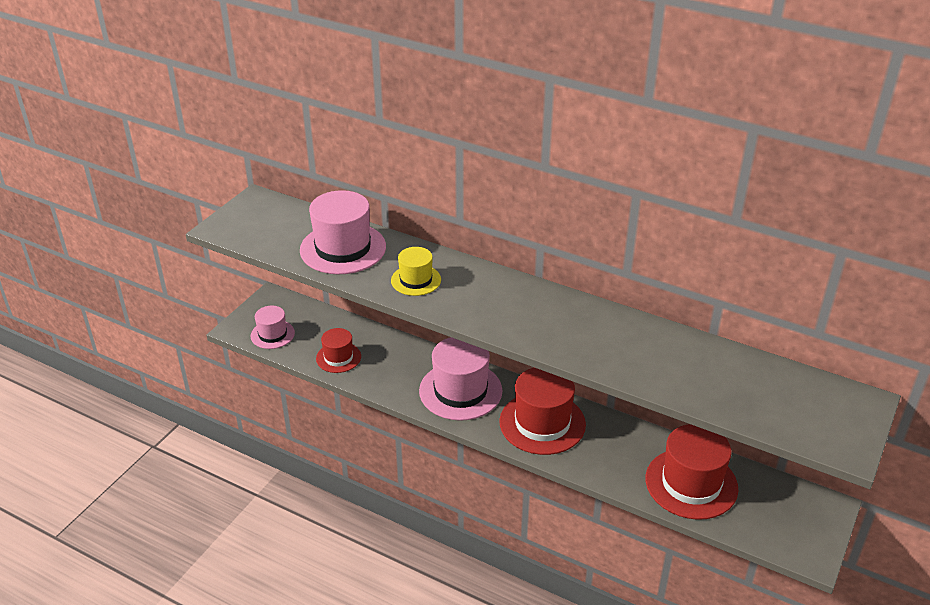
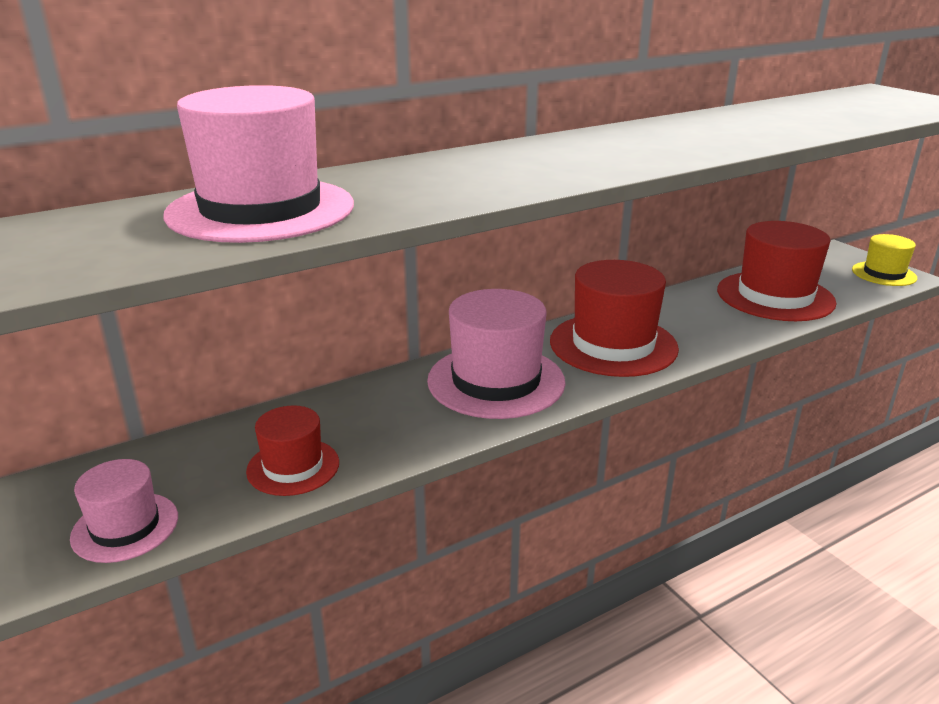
camera: 60 degrees left, 10 degrees down
yellow hat [391,247,441,296] -> yellow hat moved to [852,234,917,286]

